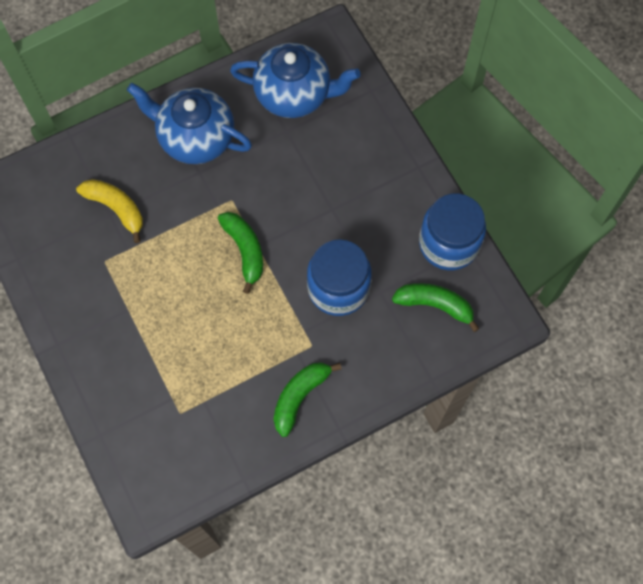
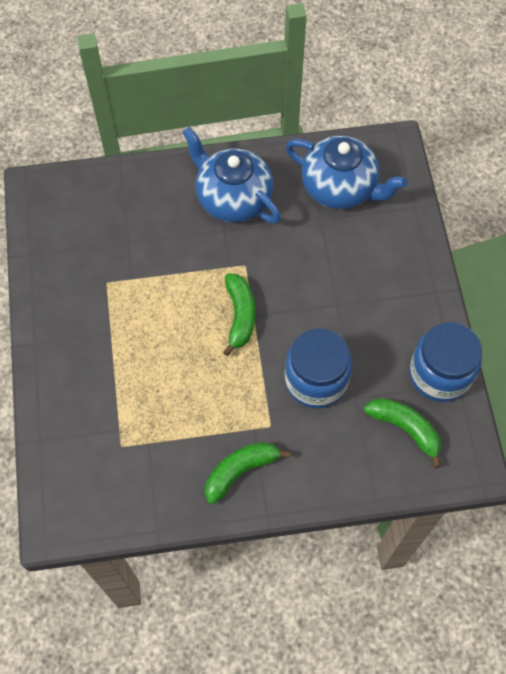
camera: 20 degrees right, 5 degrees down
yellow banana [76,179,143,243] -> none

